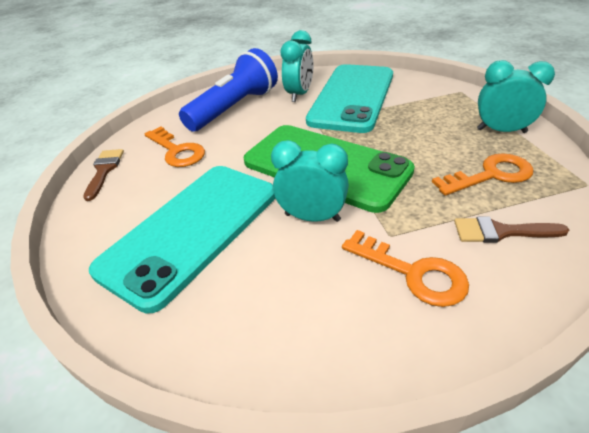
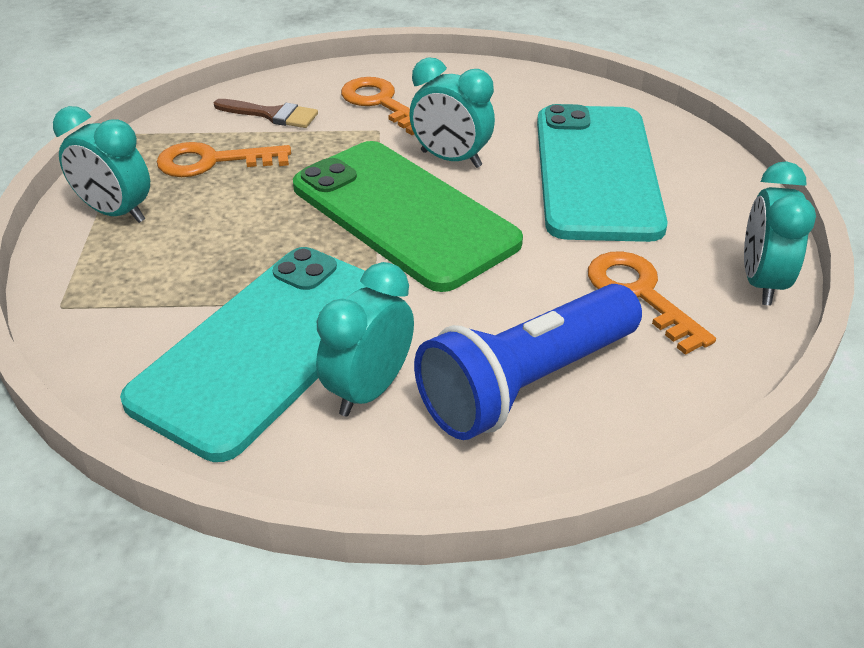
camera: 170 degrees left, 0 degrees up
brown brush [83,149,124,201] -> turquoise clock [744,161,816,305]
turquoise phone [89,166,275,313] -> turquoise phone turned 45 degrees counterclockwise [537,104,668,242]

